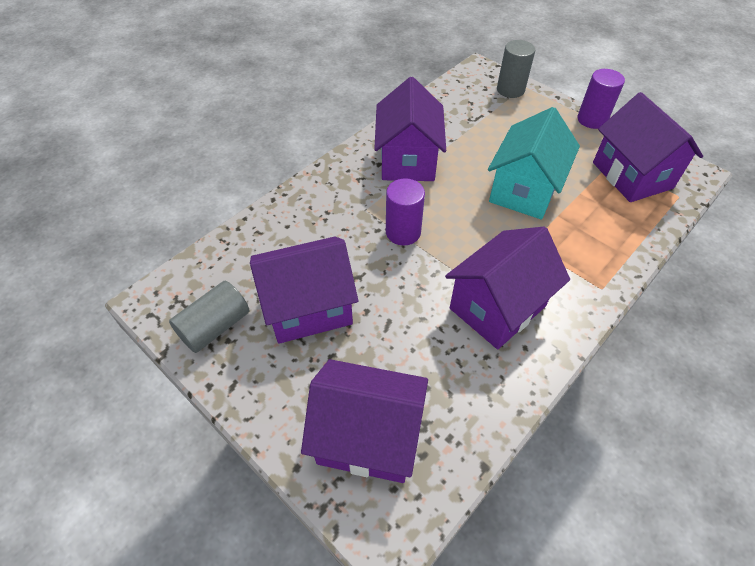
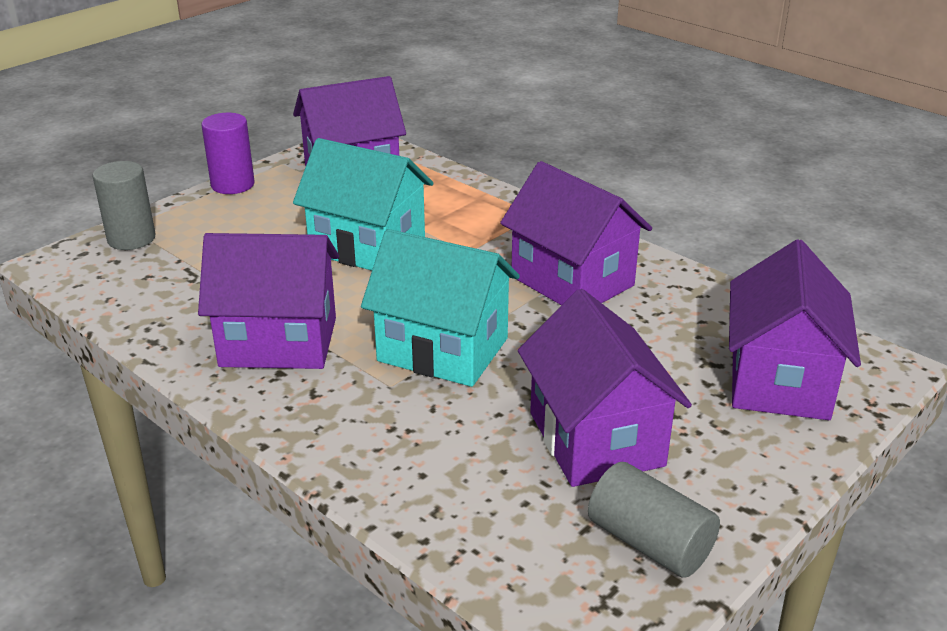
camera: 90 degrees left, 20 degrees down
purple cylinder [386,178,425,246] -> turquoise house [361,229,520,387]

